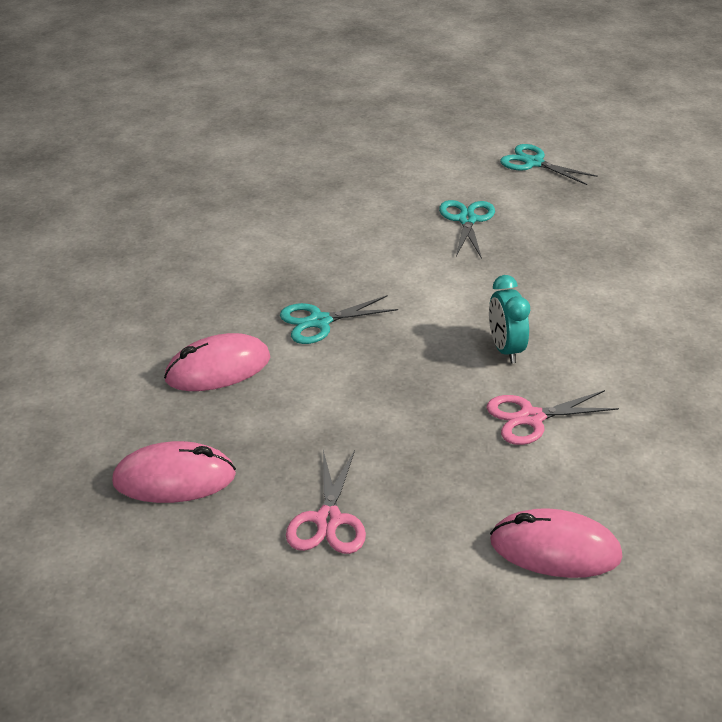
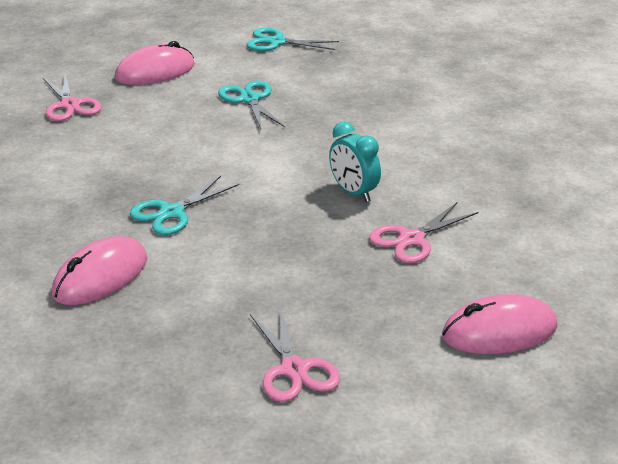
camera: 25 degrees left, 5 degrees down
pink mouse [112,441,236,503] -> pink mouse moved to [115,41,195,85]
none -> pink scissors [43,74,102,121]

